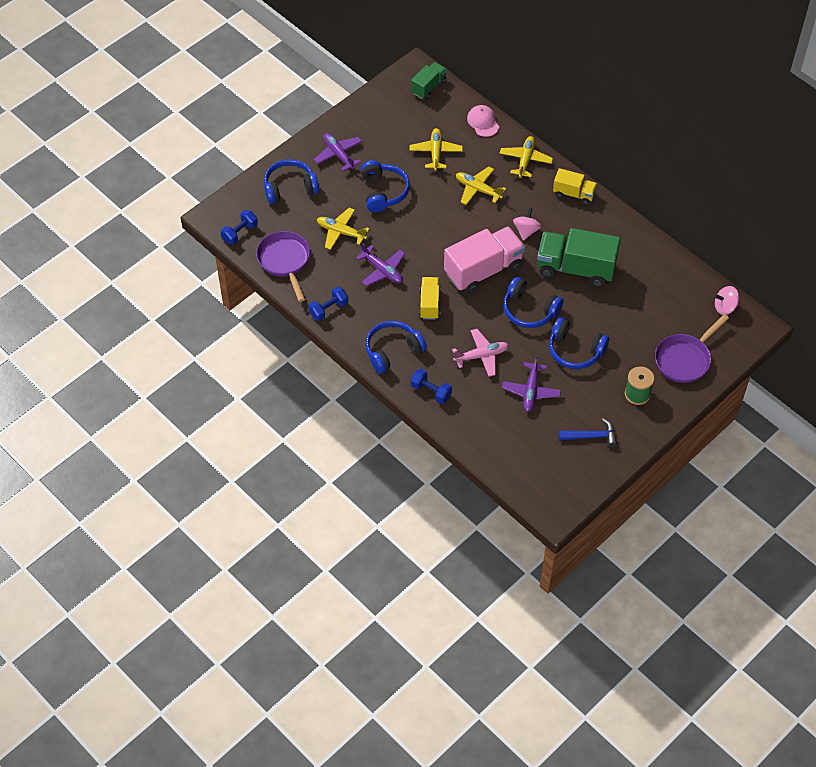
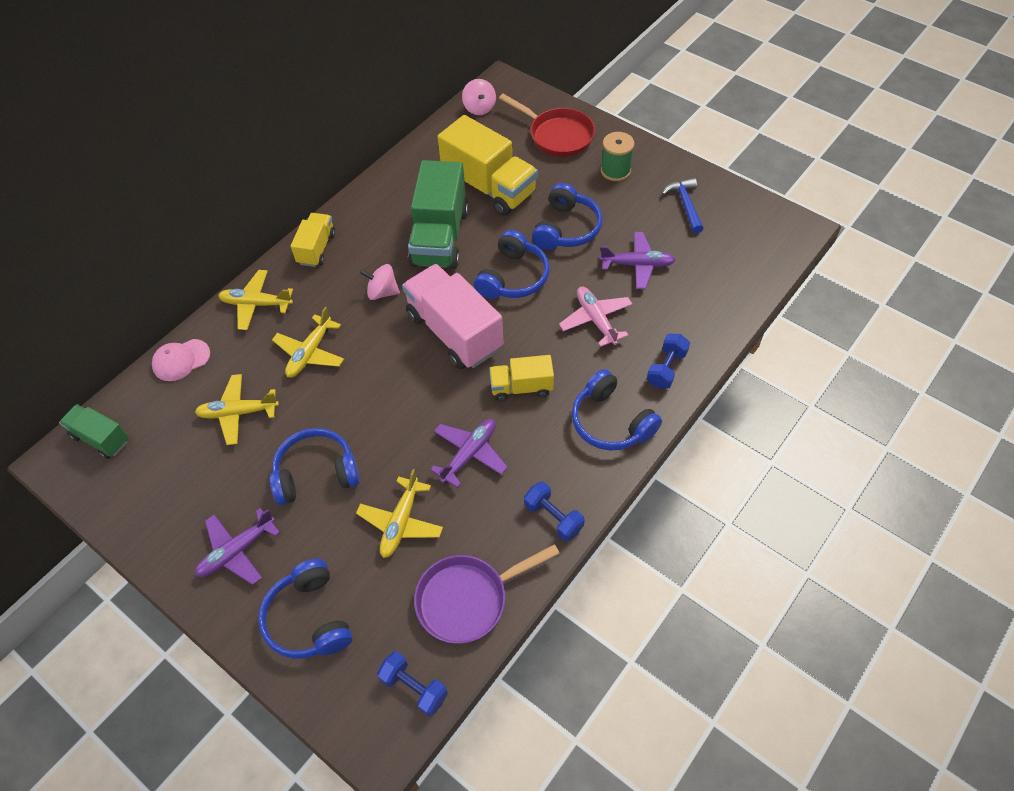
camera: 95 degrees left, 0 degrees up
purple pan [655,314,729,383] -> red pan [499,94,595,157]
none -> yellow truck [438,115,538,216]

